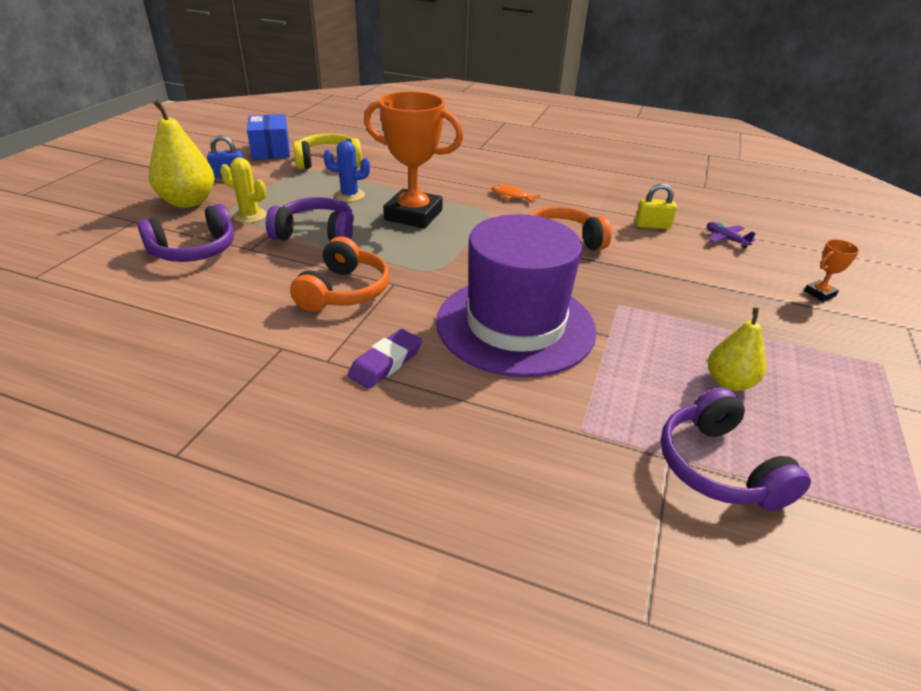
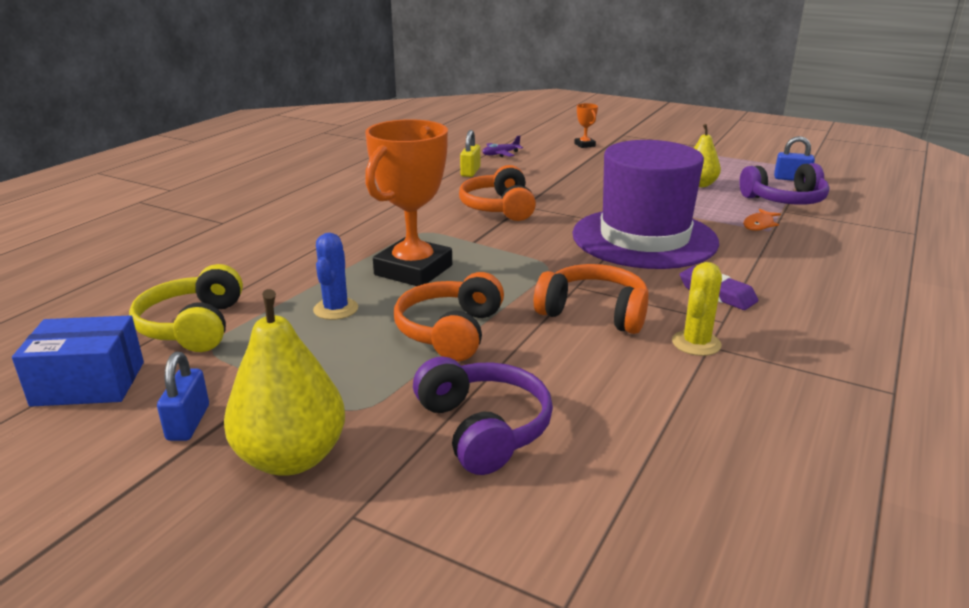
camera: 80 degrees left, 10 degrees down
yellow cactus [220,158,267,223] -> yellow cactus moved to [672,262,722,356]
purple headphones [266,197,354,241] -> orange headphones [394,272,504,361]
orange fish [491,185,540,203] -> orange fish moved to [743,209,781,231]
none -> blue padlock [774,136,815,181]

